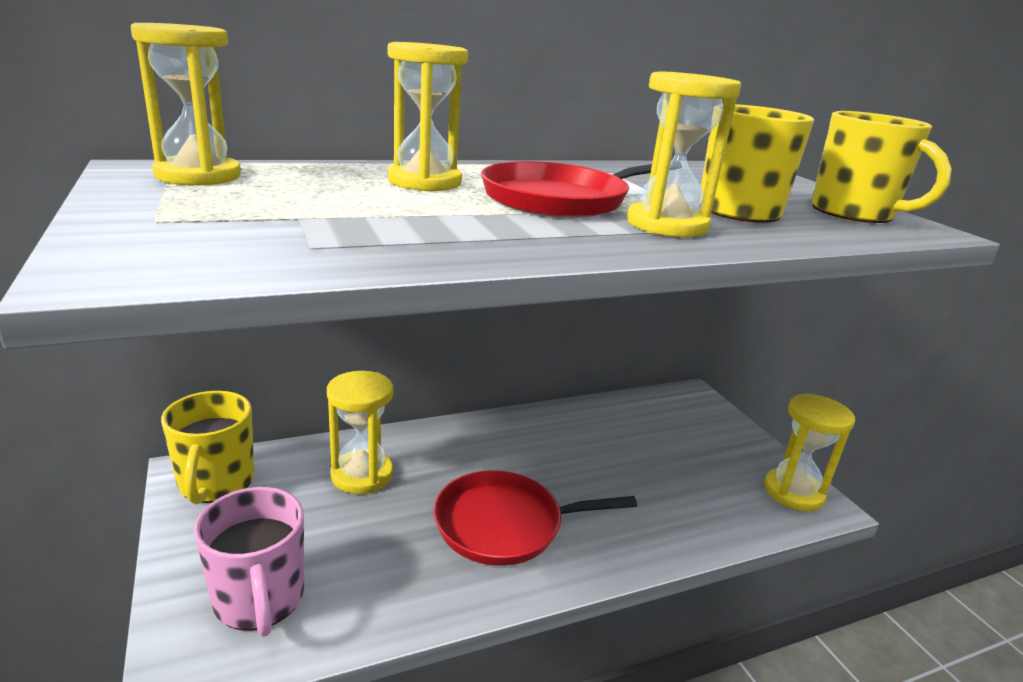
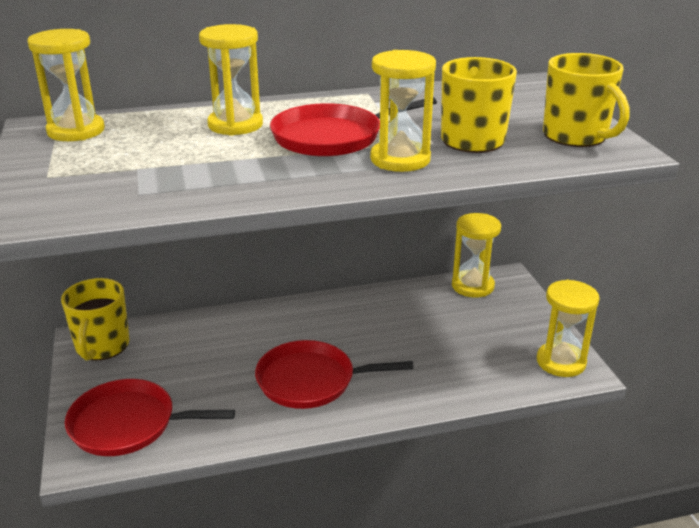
camera: 10 degrees right, 5 degrees up
pink mug [194,487,304,637] -> red pan [65,379,235,456]
yellow hourglass [327,371,394,494] -> yellow hourglass moved to [452,213,501,298]

